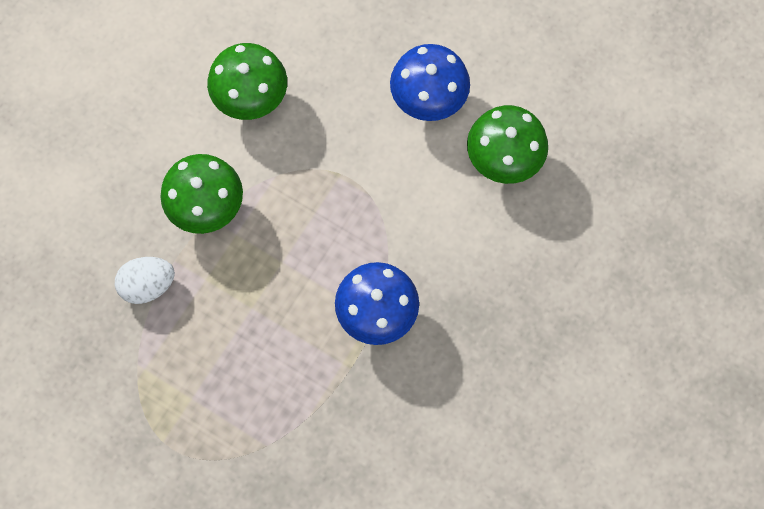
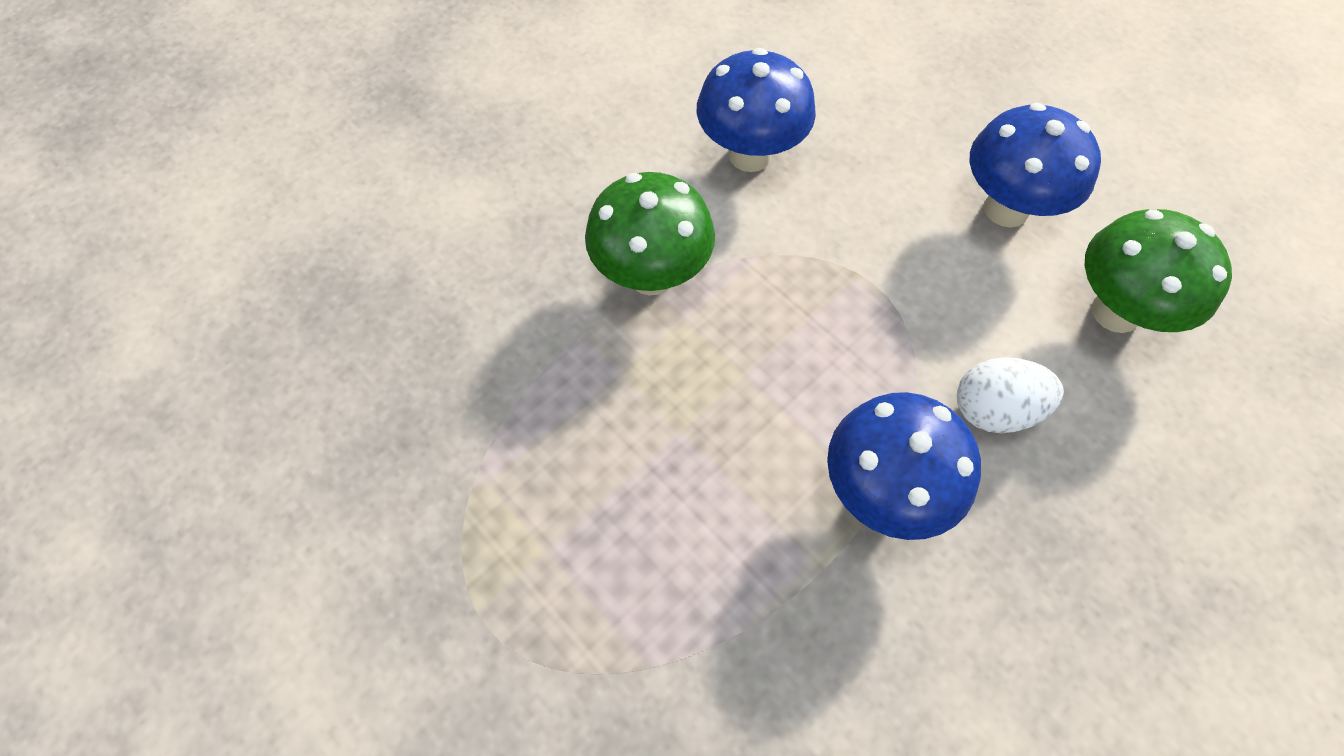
camera: 15 degrees right, 10 degrees down
white egg [115,257,175,304] -> white egg moved to [957,357,1064,433]
green mushroom [207,43,287,120] -> blue mushroom [697,48,816,172]

